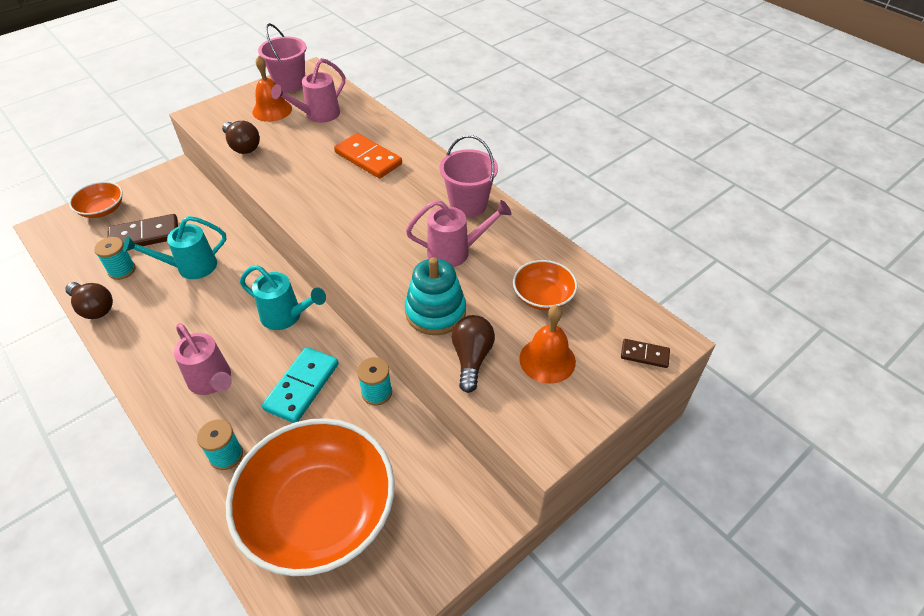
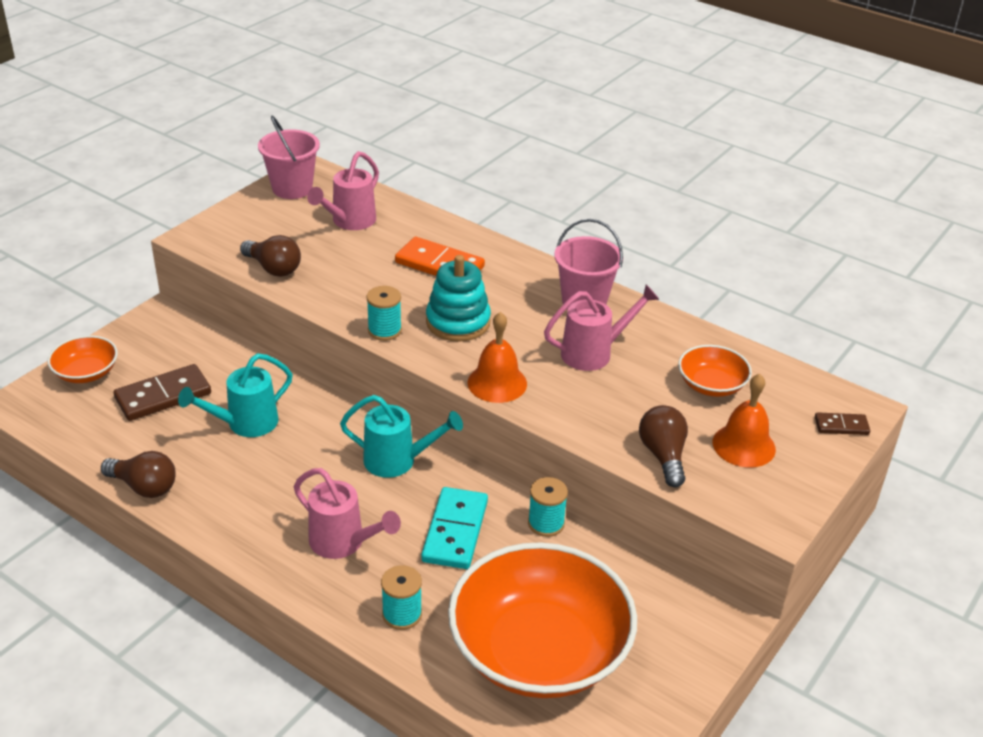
camera: 15 degrees left, 10 degrees down
turquoise spool [94,237,136,280] -> turquoise spool moved to [366,286,402,341]
orange bell [252,56,292,122] -> orange bell moved to [467,312,527,403]
turquoise stacking toy [405,257,466,335] -> turquoise stacking toy moved to [426,255,491,342]

